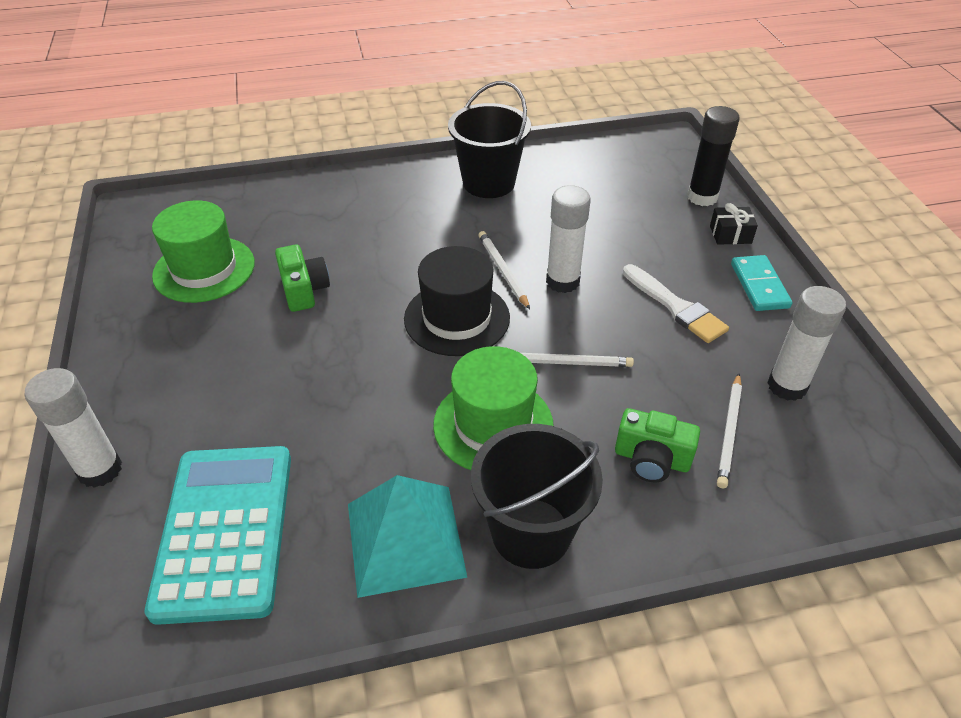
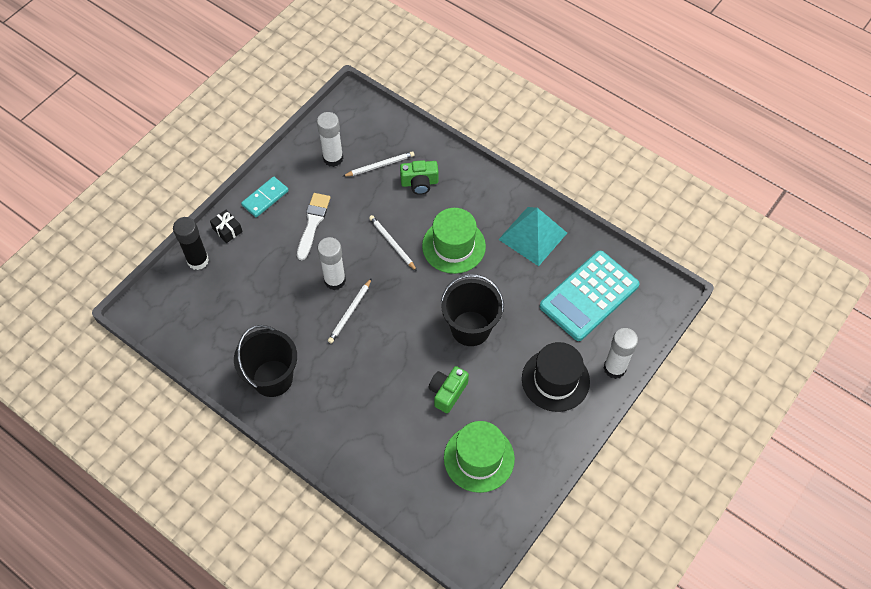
camera: 130 degrees left, 15 degrees up
black hat [404,246,510,356] -> black hat moved to [522,342,590,412]
black bucket [471,424,603,569] -> black bucket moved to [441,274,504,346]
green camera [615,408,700,482] -> green camera turned 105 degrees clockwise [400,160,438,195]

